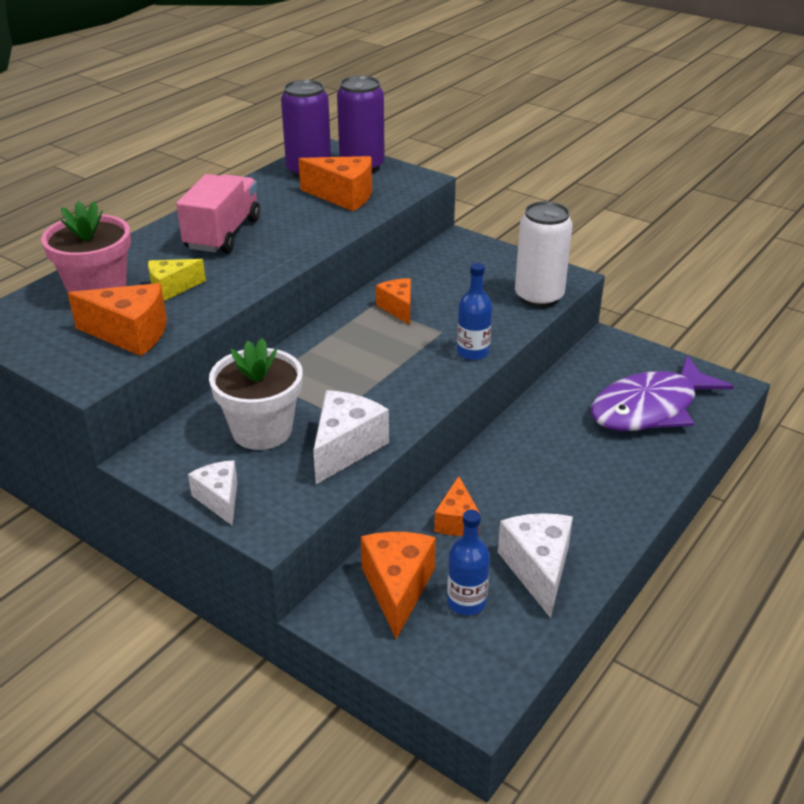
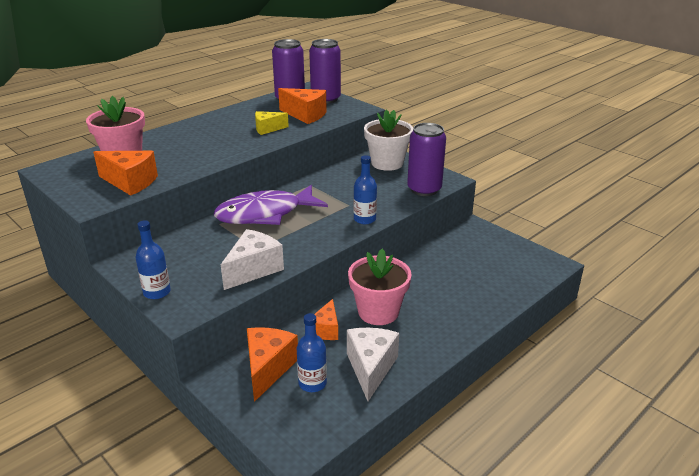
camera: 10 degrees right, 5 degrees down
yellow cheese [148,259,206,301] -> yellow cheese moved to [255,111,289,135]
pink truck [176,174,260,253] -> none
white cheese [188,460,237,525] -> blue bottle [136,220,171,299]
white flower pot [209,338,303,450] -> white flower pot moved to [364,110,413,171]
orange cheese [376,278,411,325] -> none
white can [515,201,573,307] -> purple can [407,123,446,196]
purple fish [591,355,734,431] -> purple fish moved to [214,185,328,225]
none -> pink flower pot [348,249,412,325]

